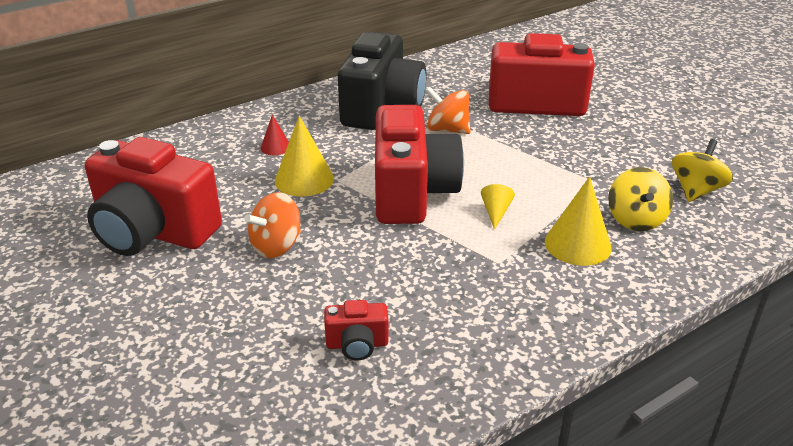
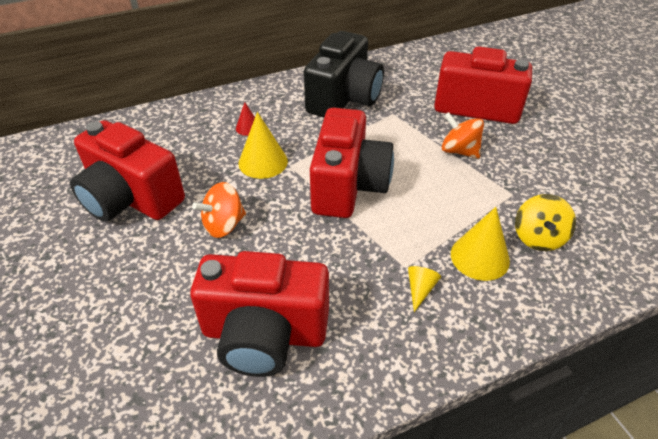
camera: 10 degrees right, 10 degrees up
red camera [324,300,389,361] -> red camera [190,251,329,377], size x2.32
orange spinning top [426,87,471,134] -> orange spinning top moved to [442,112,484,159]
yellow cone [481,184,515,230] -> yellow cone moved to [408,266,441,312]
yellow spinning top [672,139,733,202] -> none

